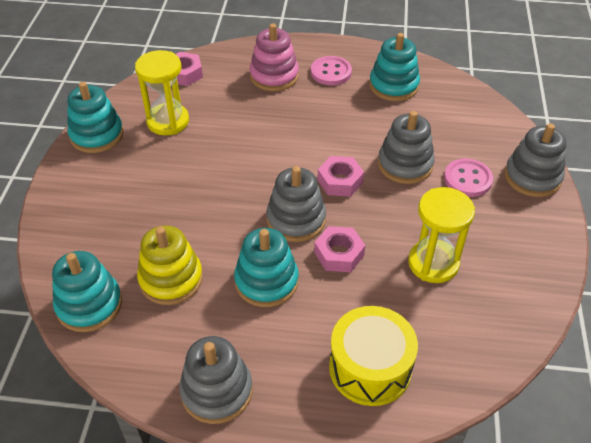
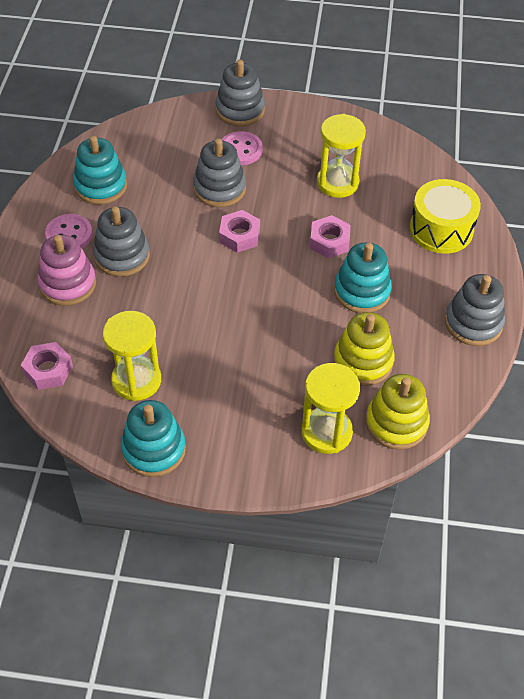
camera: 90 degrees left, 5 degrees up
turquoise stacking toy [52,251,122,332] -> yellow stacking toy [366,374,430,450]
grey stacking toy [266,166,326,242] -> grey stacking toy moved to [93,206,150,277]
none -> yellow hourglass [302,363,360,454]

